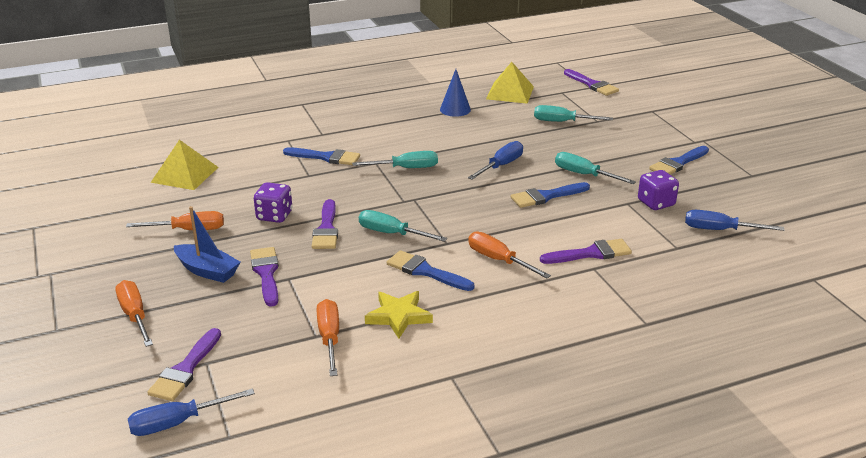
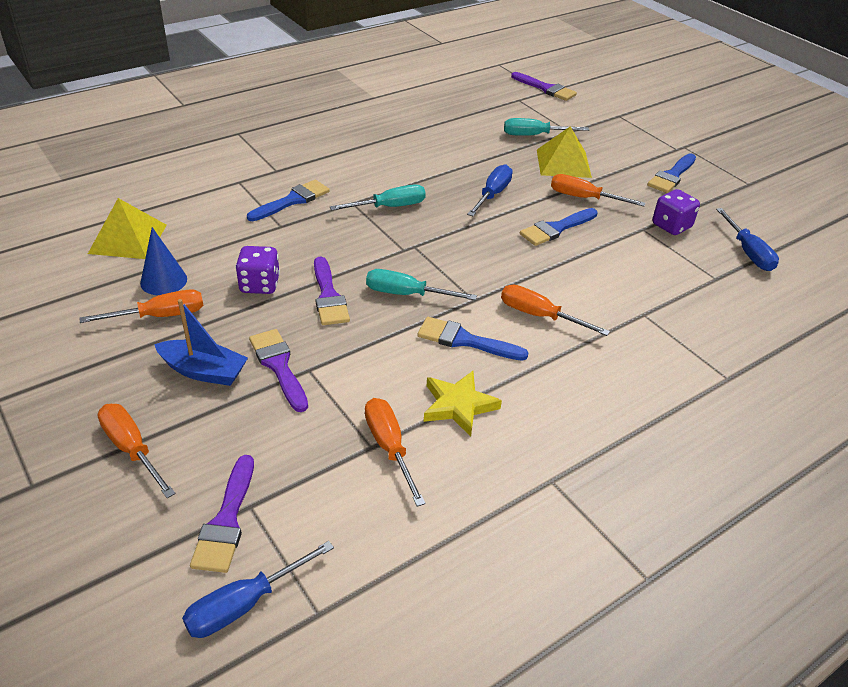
camera: 15 degrees left, 10 degrees up
blue brush [283,147,360,165] -> blue brush turned 45 degrees counterclockwise [247,180,330,221]
blue cone [440,69,471,117] -> blue cone moved to [140,227,187,295]
yellow pyramid [486,62,534,104] -> yellow pyramid moved to [537,126,592,178]
purple brush [540,239,632,264] -> none
turquoise screwdriver [555,152,636,184] -> orange screwdriver [551,174,646,206]
blue screwdriver [685,210,785,231] -> blue screwdriver turned 105 degrees counterclockwise [716,208,779,271]

